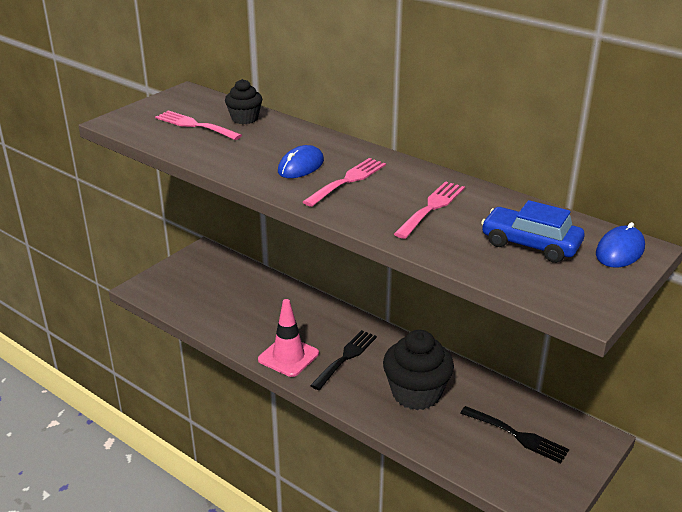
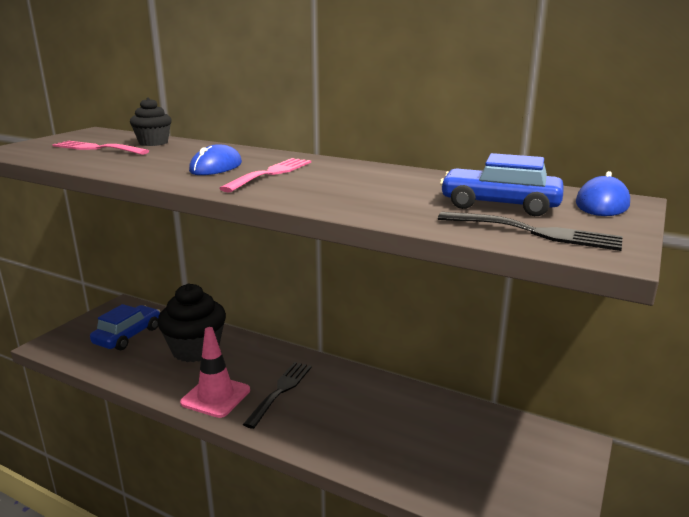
camera: 10 degrees left, 10 degrees down
black cupcake [383,330,454,410] -> black cupcake moved to [158,283,226,362]
pink fork [394,181,465,239] -> none
black fork [460,406,569,464] -> black fork moved to [438,212,623,251]
none -> blue car [90,304,160,350]

